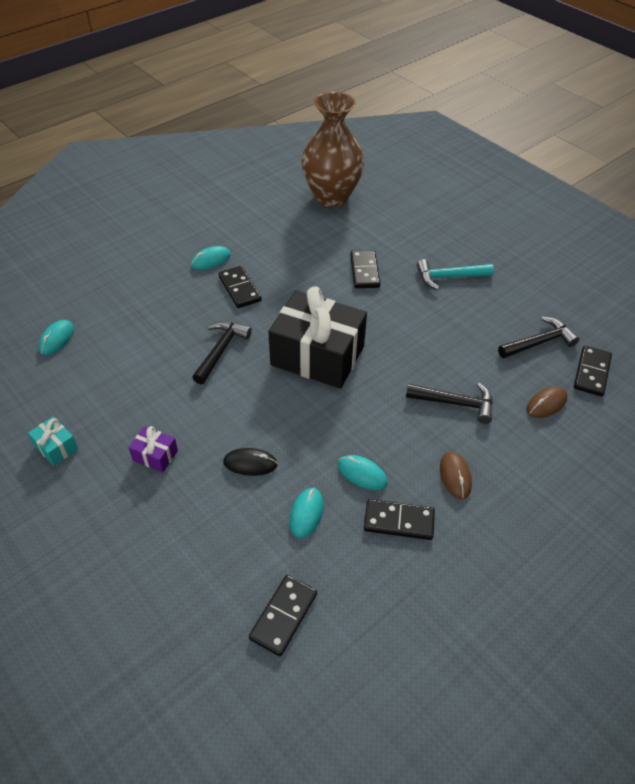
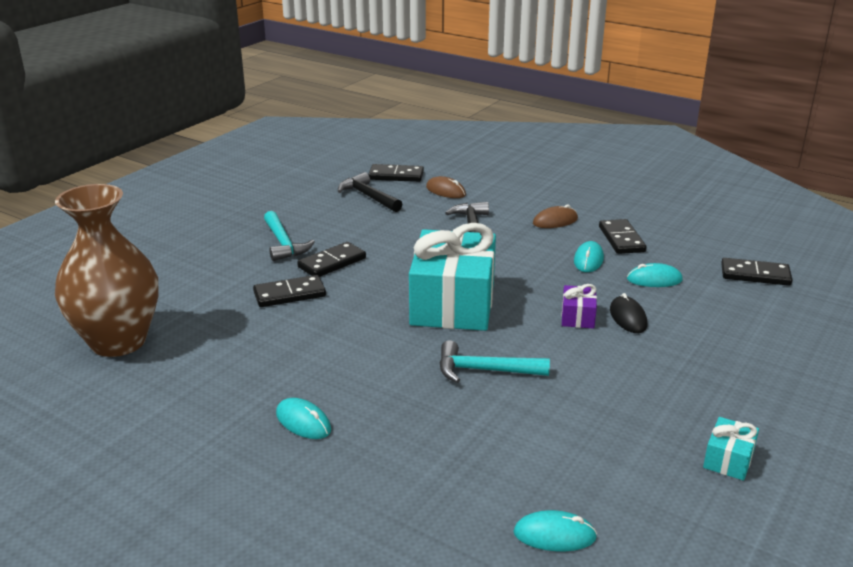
camera: 105 degrees left, 20 degrees down
purple gift [129,426,178,473] -> purple gift moved to [562,284,597,329]
black hammer [192,321,252,384] -> turquoise hammer [439,340,550,383]
black domino [219,266,262,308] -> black domino moved to [297,242,366,277]
black gift [268,286,367,389] -> turquoise gift [409,223,496,331]

